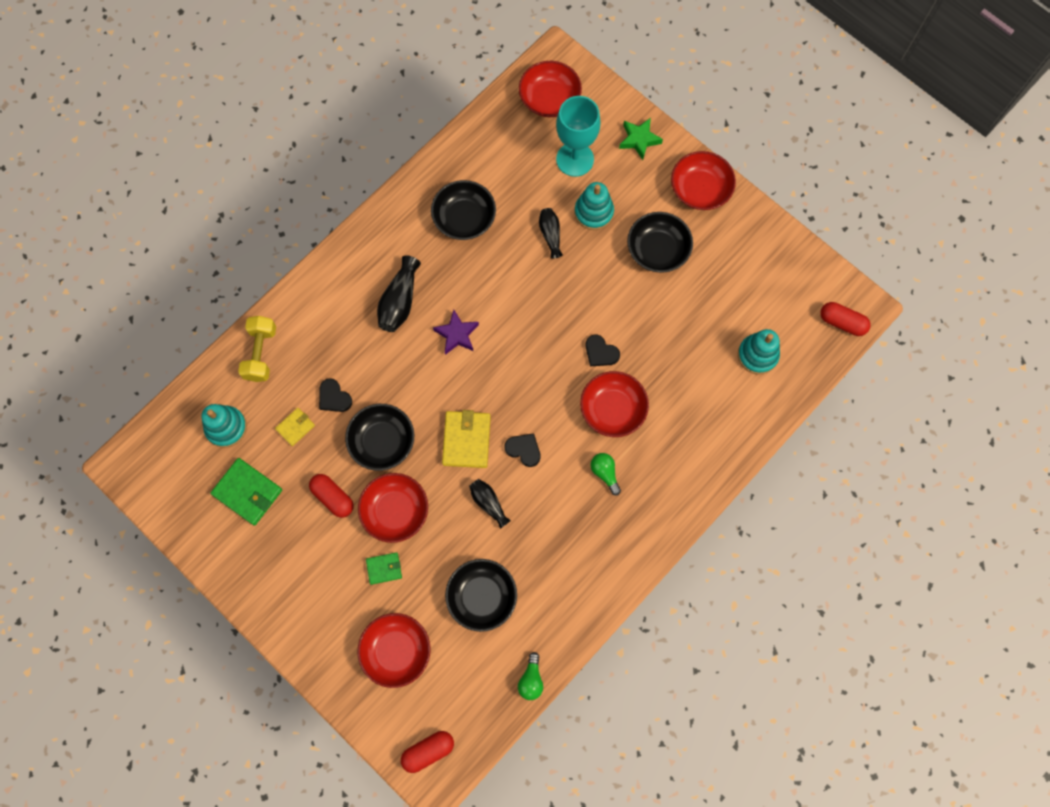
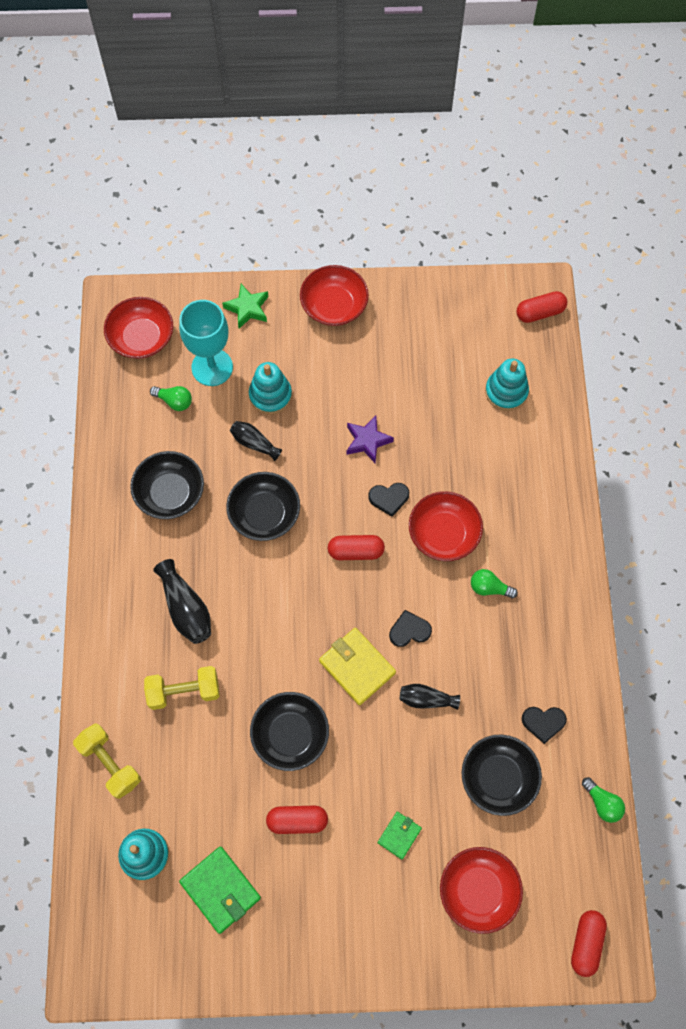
camera: 45 degrees left, 5 degrees down
green wallet [211,458,282,526] -> green wallet turned 60 degrees clockwise [179,846,261,934]
yellow wallet [275,408,315,446] -> none
black heart [319,378,352,412] -> black heart moved to [522,707,567,744]
red bowl [358,473,428,543] -> none
purple star [433,310,479,355] -> purple star moved to [347,415,394,463]
black bowl [627,212,693,273] -> black bowl moved to [226,472,300,541]
none -> yellow dumbbell [144,666,220,710]
none -> green light bulb [150,386,192,411]
none -> red capsule [328,535,385,560]

